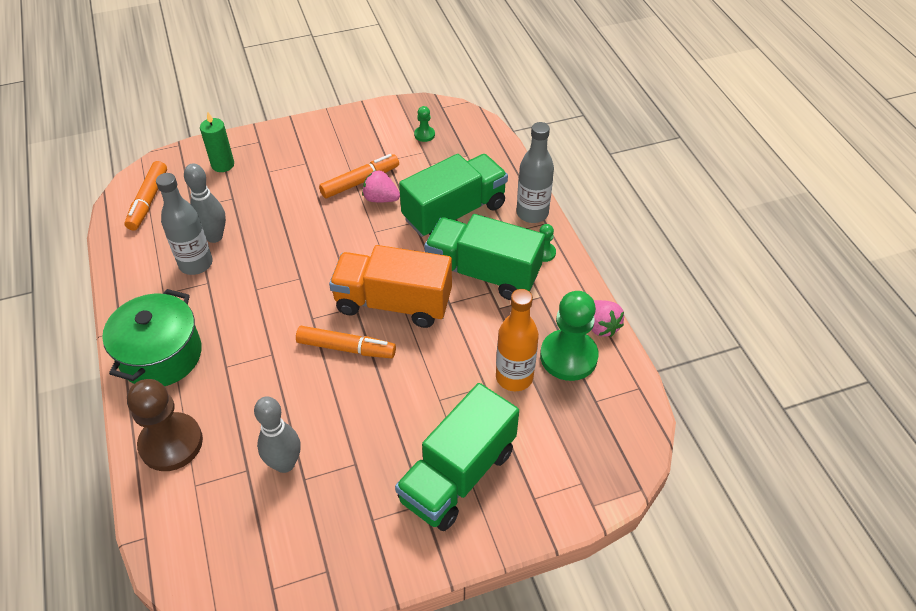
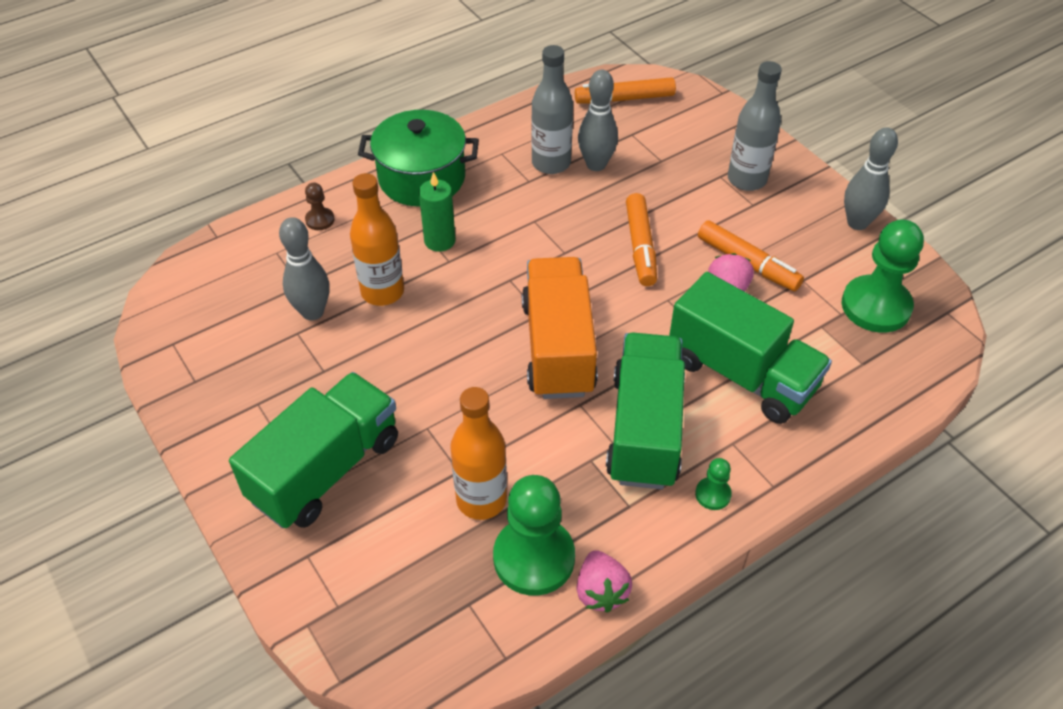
camera: 75 degrees right, 0 degrees up
brown pawn [127,379,203,471] -> brown pawn [305,183,335,230], size x0.45
green candle [200,112,234,172] -> green candle moved to [419,172,455,252]
orange marker [296,326,396,359] -> orange marker moved to [626,193,657,286]
green truck [395,383,519,531] -> green truck turned 105 degrees clockwise [229,372,398,528]
green pawn [414,106,435,142] -> green pawn [842,220,924,333], size x2.21
grey bottle [516,122,554,223] -> grey bottle moved to [728,61,782,191]
pink strawberry [592,300,624,337] -> pink strawberry turned 60 degrees counterclockwise [576,550,632,613]
none -> orange bottle [350,173,404,306]
none -> grey bowling pin [844,127,898,230]

